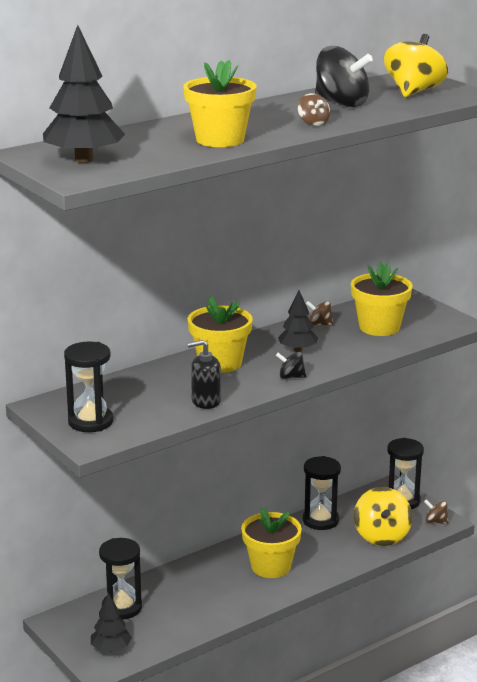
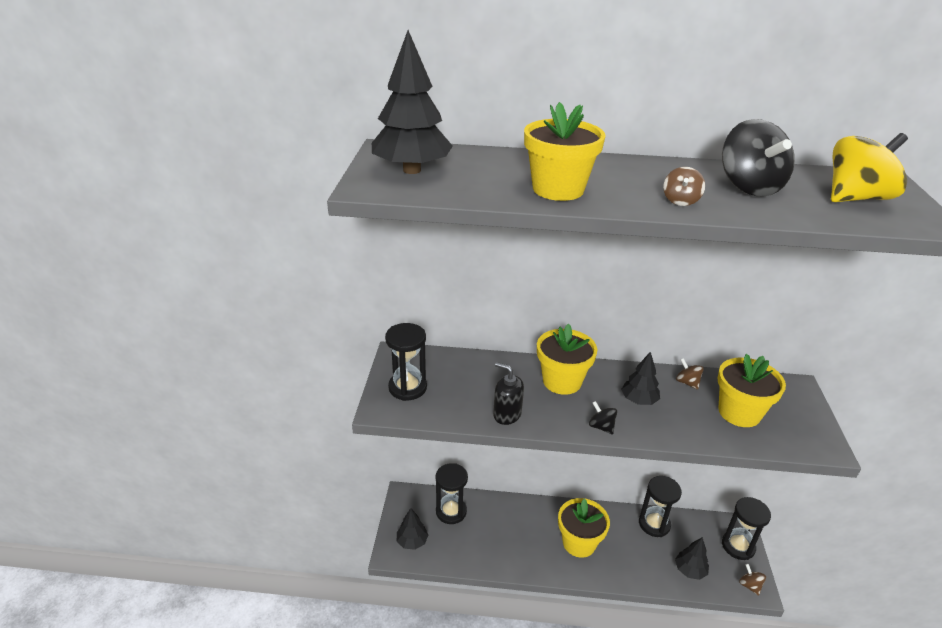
camera: 40 degrees right, 10 degrees up
yellow spinning top [354,487,412,546] -> black tree [675,537,709,580]

